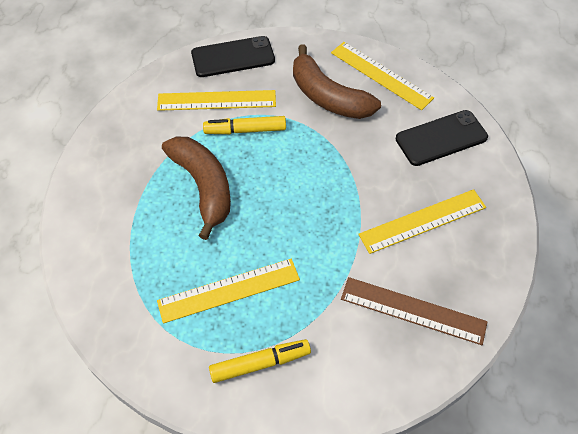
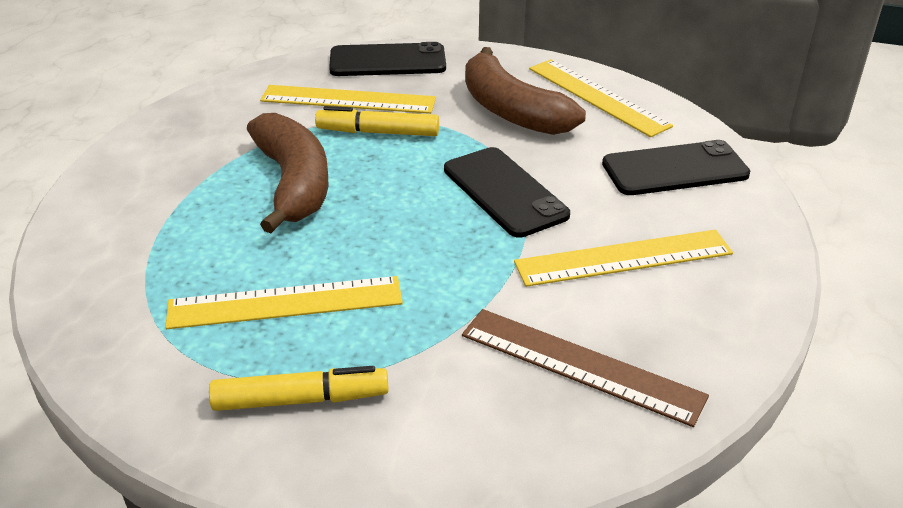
camera: 10 degrees right, 20 degrees down
none -> black phone [444,147,570,238]

